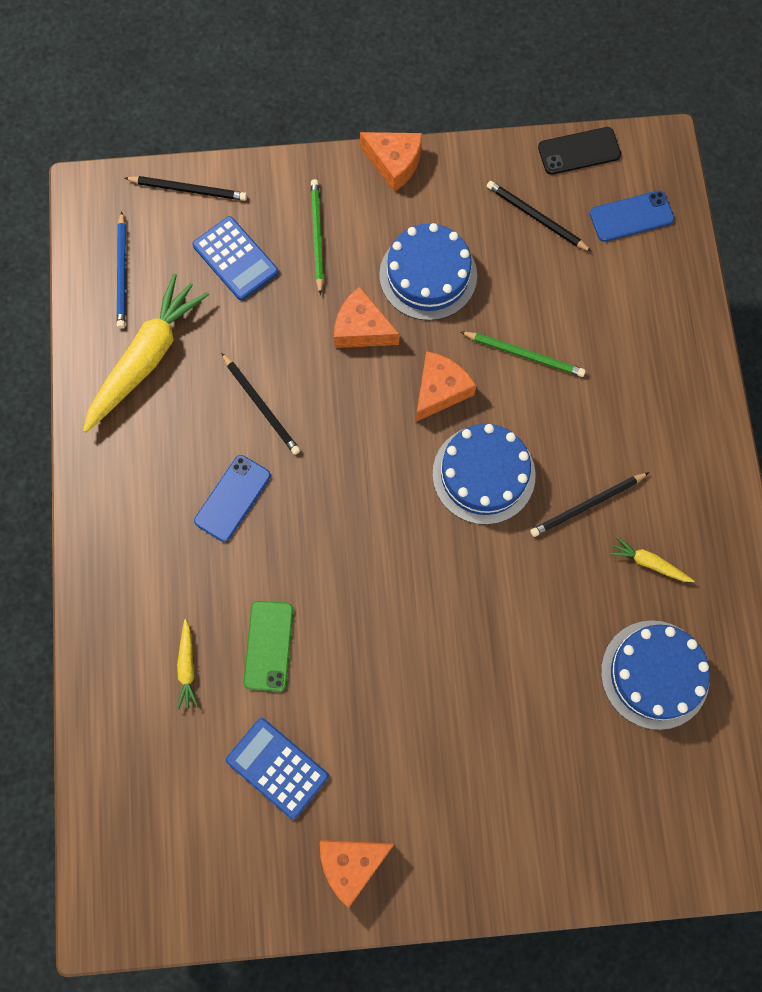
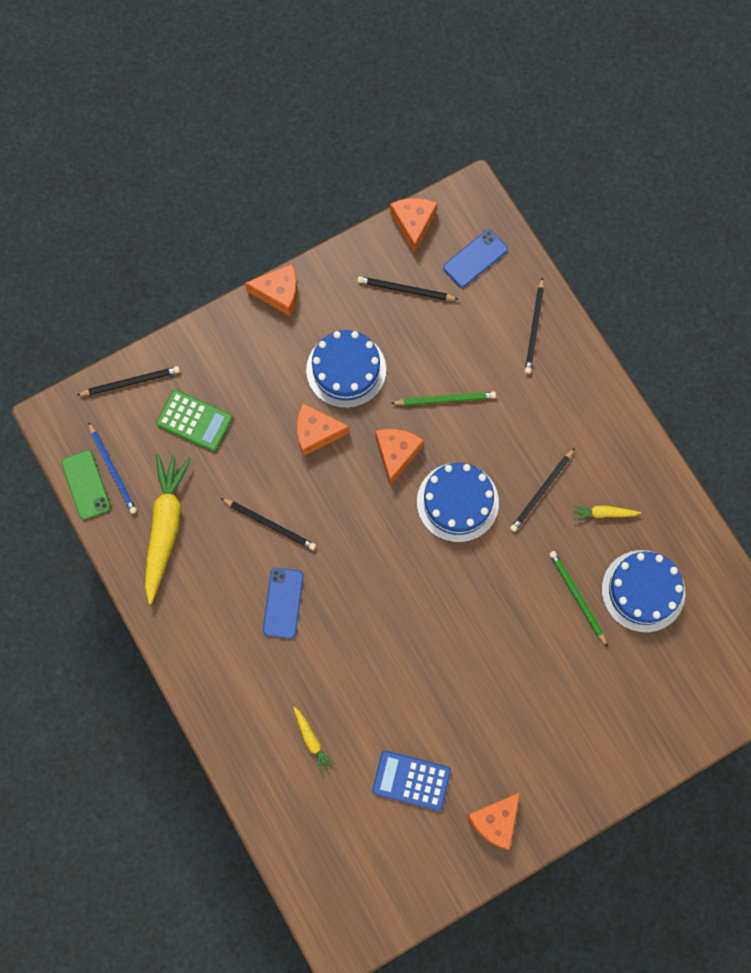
camera: 25 degrees left, 0 degrees up
blue calculator [192,216,278,300] -> green calculator [156,390,233,452]
green phone [244,601,293,692] -> green phone moved to [61,450,111,520]
green pencil [311,179,324,295] -> green pencil moved to [549,551,608,647]
black phone [538,127,621,175] -> orange cheese [390,198,437,253]
none -> black pencil [525,277,544,374]

